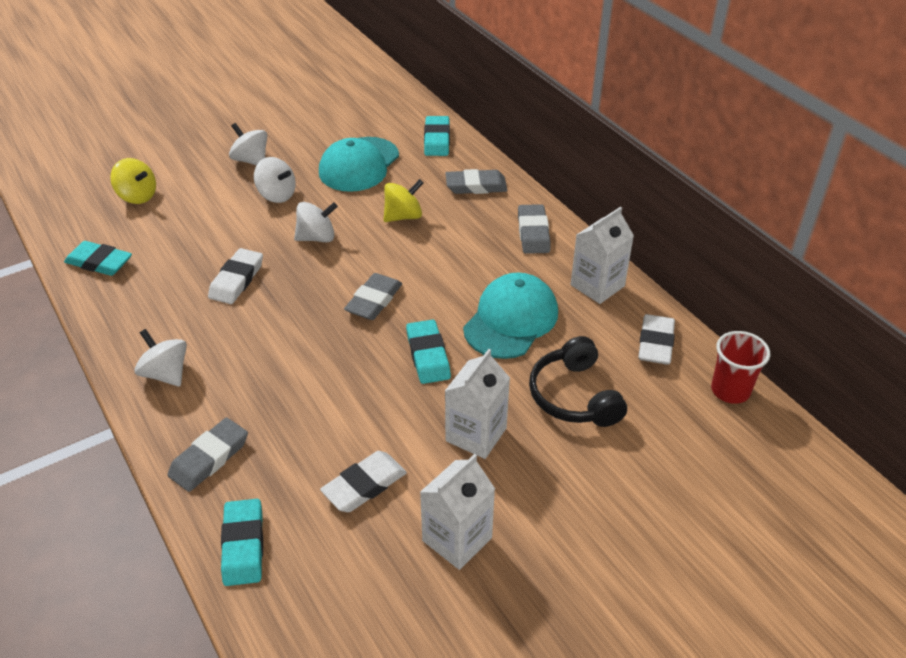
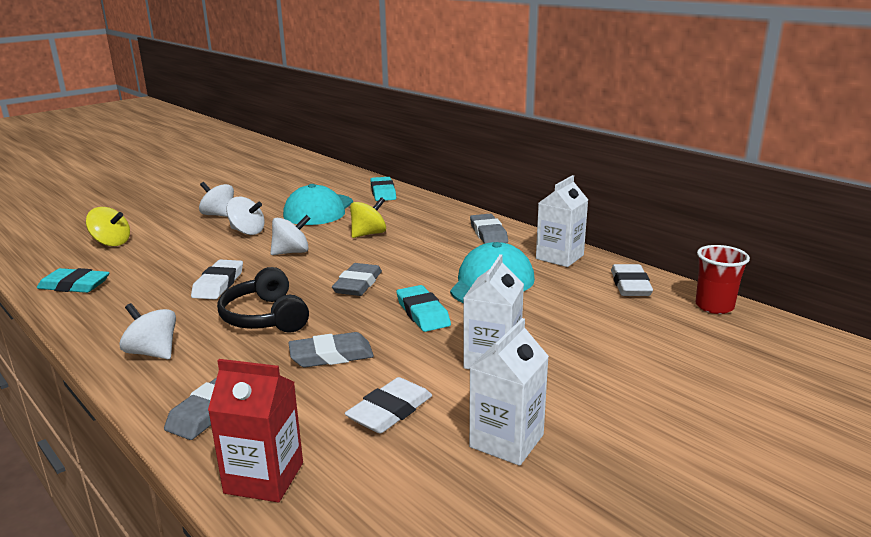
camera: 10 degrees left, 20 degrees down
turquoise eraser [221,499,263,586] -> red carton [208,359,303,502]
grey eraser [445,169,507,194] -> grey eraser moved to [288,332,374,368]
black headphones [529,336,627,427] -> black headphones moved to [217,267,309,333]

